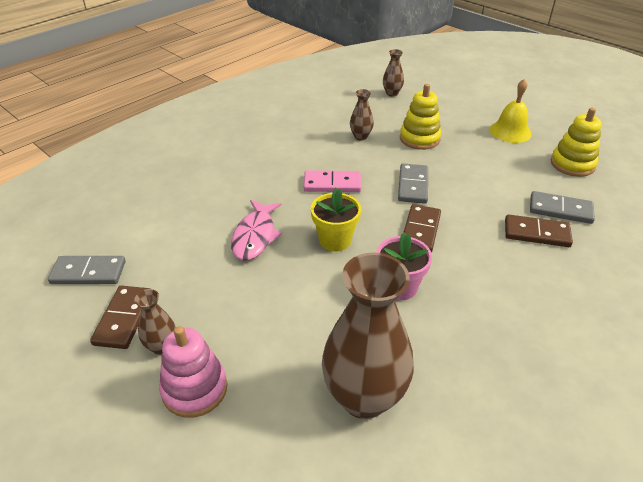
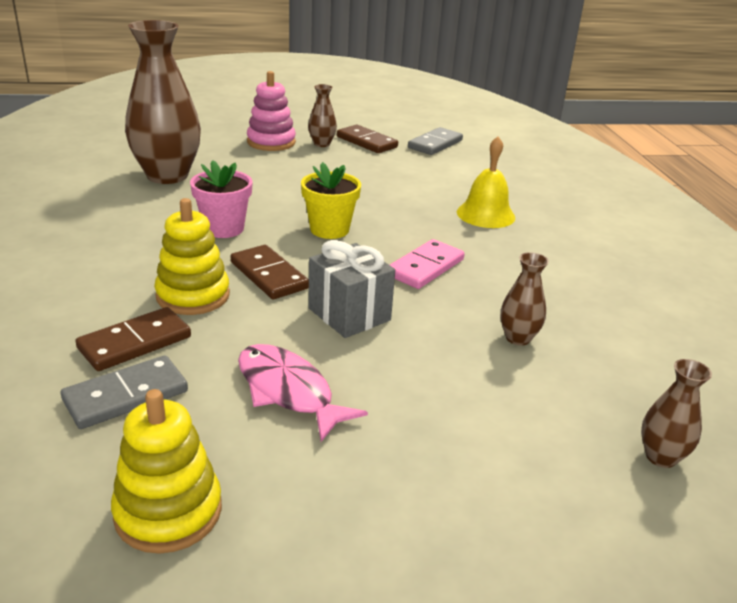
camera: 125 degrees right, 10 degrees down
pink fish [231,200,282,261] -> pink fish moved to [238,344,368,442]
grey domino [398,164,428,204] -> grey gift [308,240,395,338]
yellow stacking toy [400,84,441,150] -> yellow stacking toy moved to [154,198,230,315]
yellow bell [490,79,532,143] -> yellow bell moved to [457,136,515,228]

